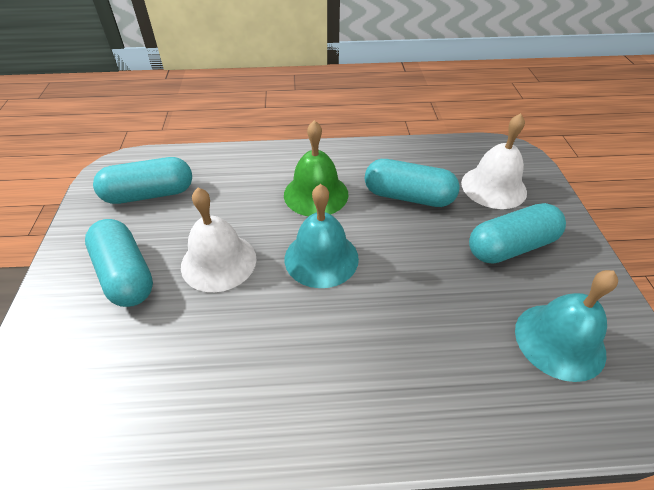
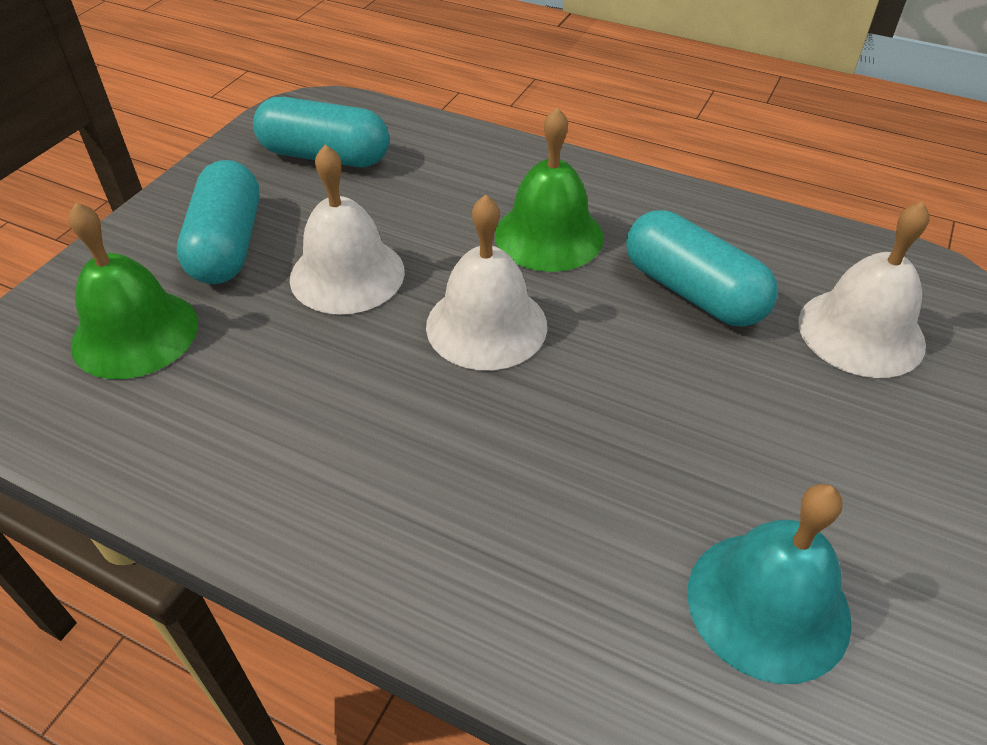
camera: 30 degrees right, 0 degrees up
turquoise bell [285,184,359,288] -> white bell [426,194,547,370]
turquoise capsule [469,203,566,264] -> none
none -> green bell [69,202,198,379]

